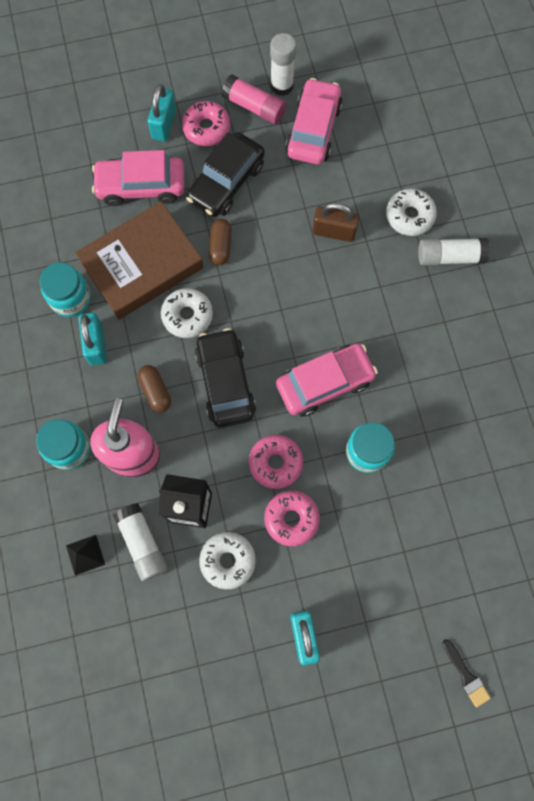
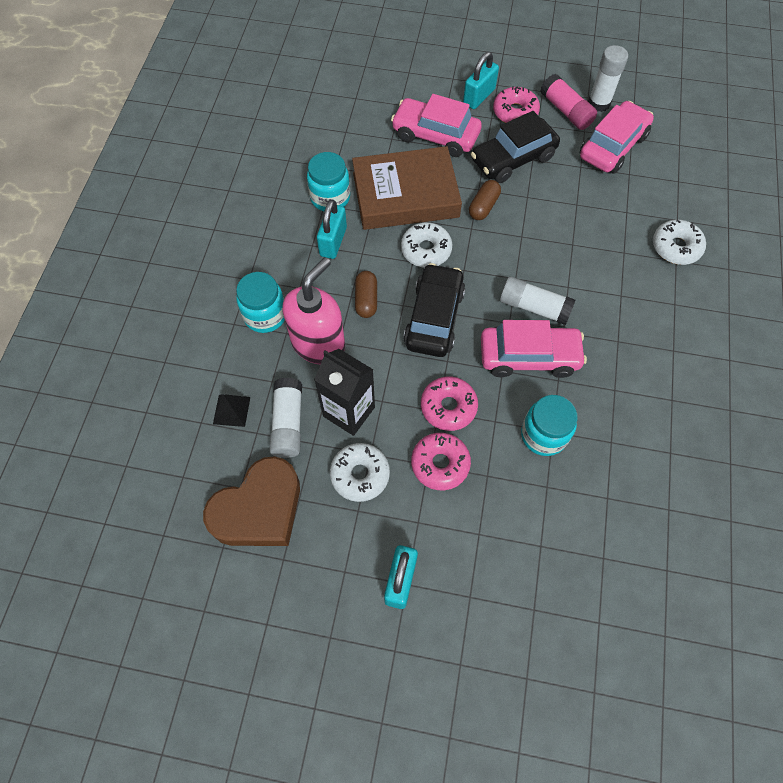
camera: 25 degrees right, 10 degrees down
brown padlock [312,203,359,242] -> none
white glue stick [418,238,490,266] -> white glue stick moved to [500,277,575,325]
black brush [442,639,491,708] -> none
none -> brown heart [203,456,300,546]

